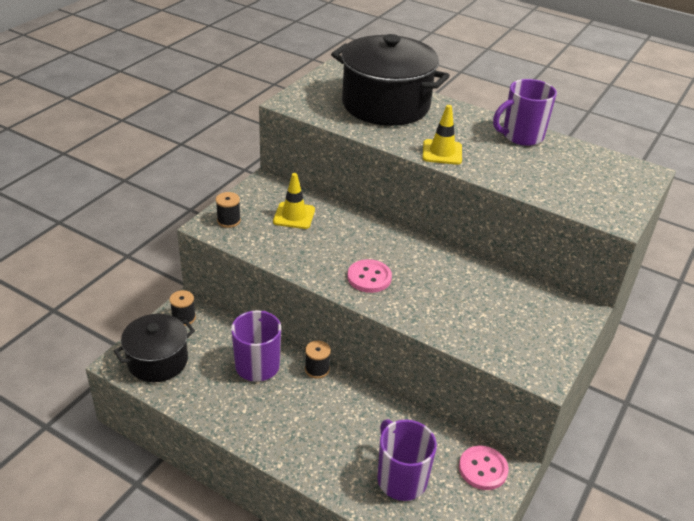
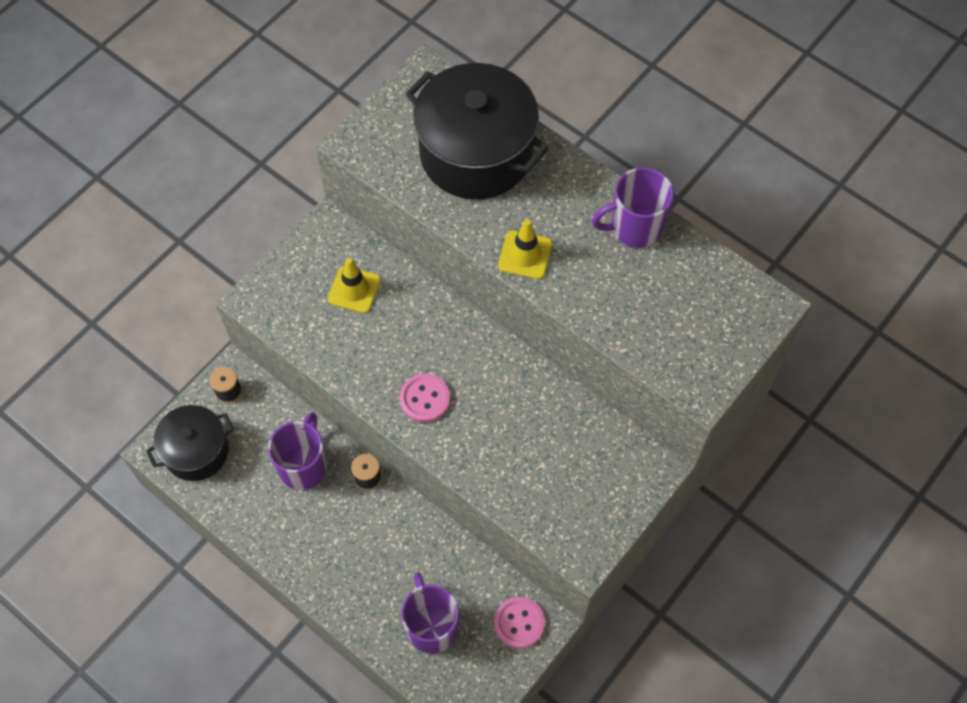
camera: 10 degrees right, 25 degrees up
black spool [216,192,241,228] -> none

